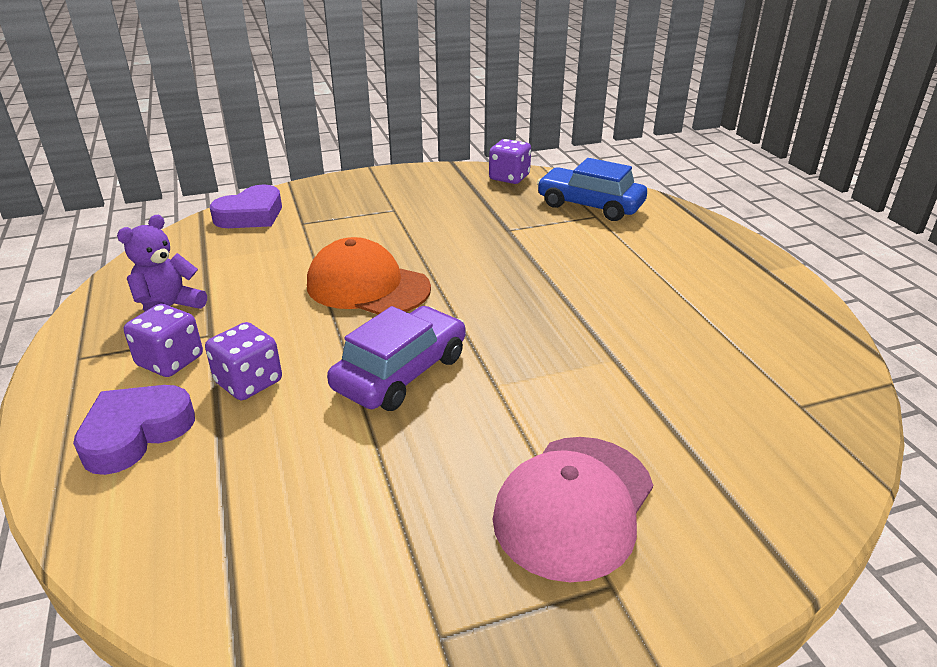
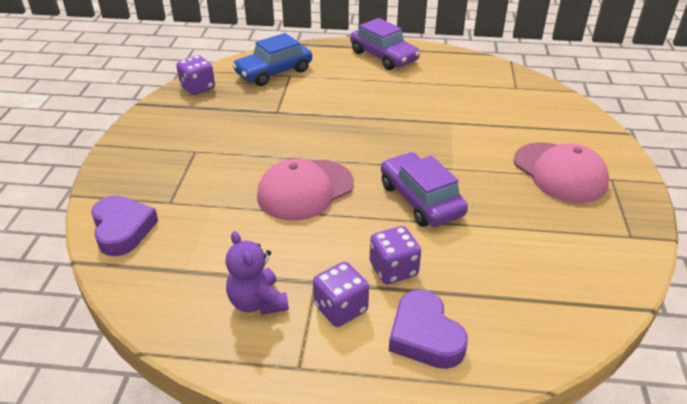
camera: 65 degrees left, 5 degrees up
orange cap [307,237,431,314] -> pink cap [257,159,354,221]
none -> purple car [350,18,420,70]

